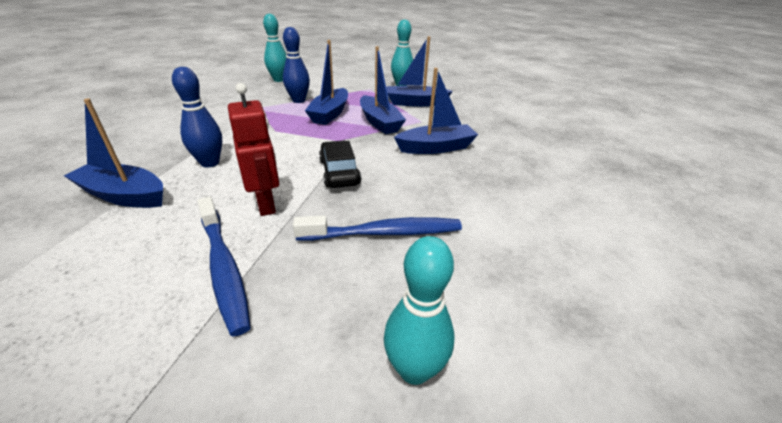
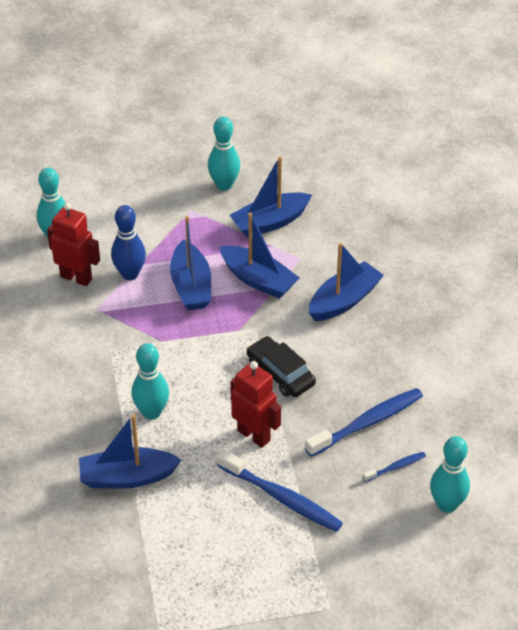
camera: 25 degrees left, 10 degrees up
blue bowling pin [172,67,222,168] -> turquoise bowling pin [132,343,169,420]
none -> red robot [47,203,100,286]
none -> blue toothbrush [363,452,426,482]

